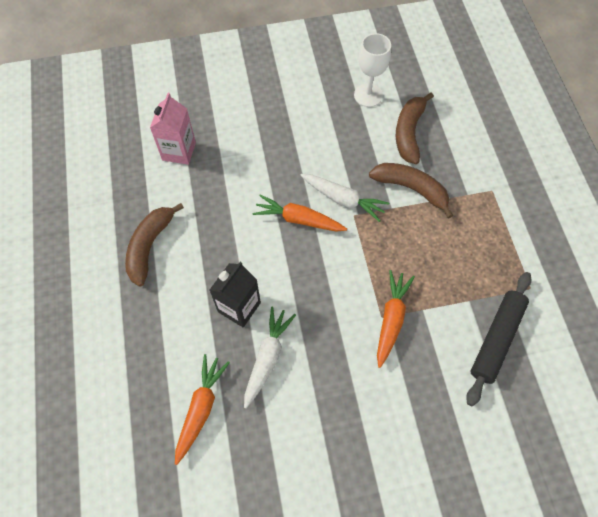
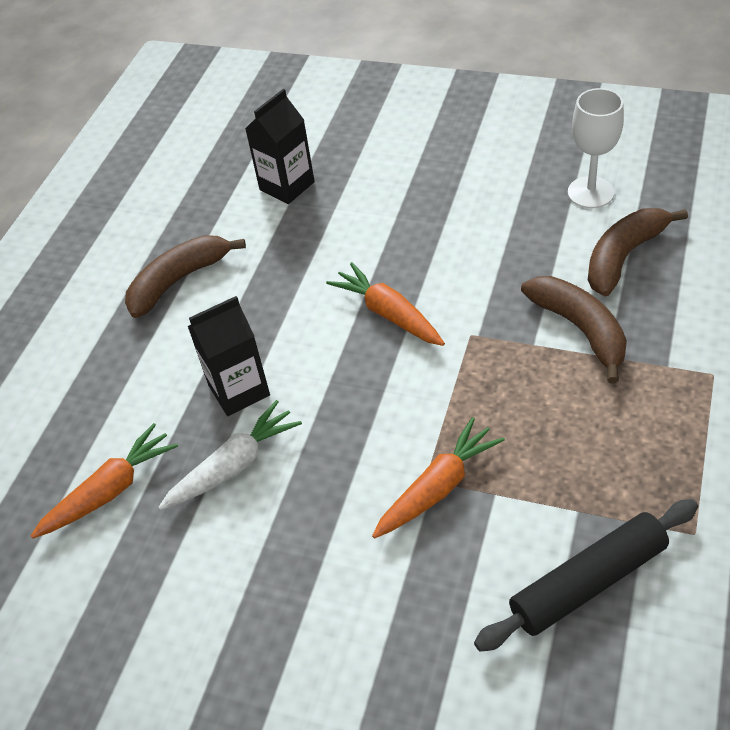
camera: 35 degrees right, 15 degrees down
pink carton [150,93,196,165] -> black carton [245,89,315,204]
white carrot [300,174,389,222] -> none

